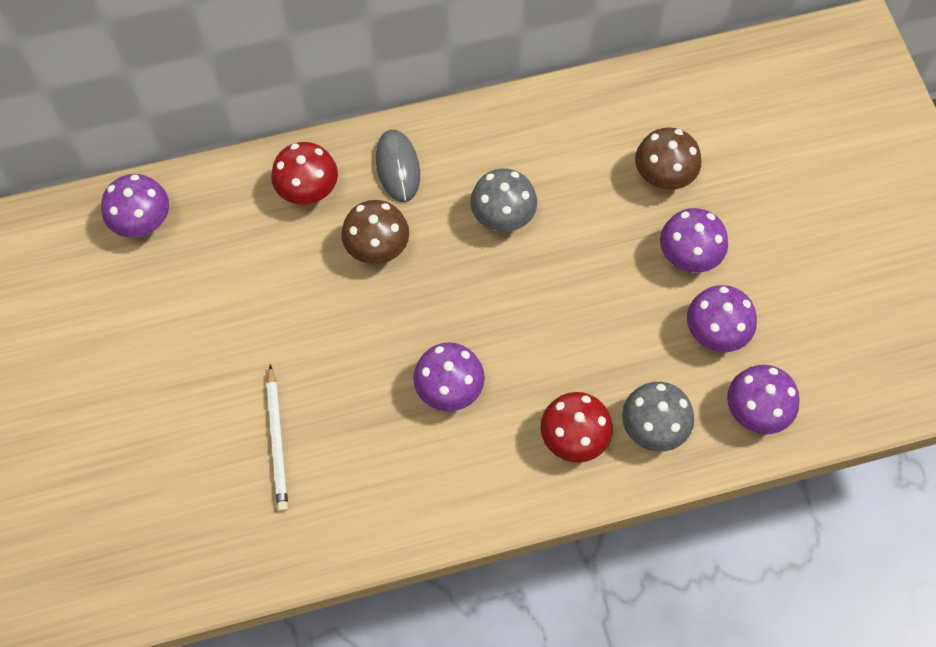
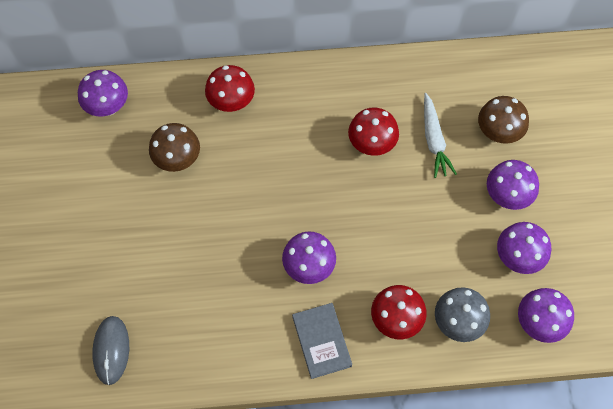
camera: 10 degrees right, 0 degrees up
white pencil [267,364,288,512] -> none
brown mushroom [341,200,409,264] -> brown mushroom moved to [149,123,200,172]
grey mouse [376,130,420,202] -> grey mouse moved to [92,316,129,385]
grey mushroom [470,169,537,232] -> red mushroom [348,108,399,156]
none -> grey book [292,303,352,379]
none -> white carrot [424,93,457,178]

